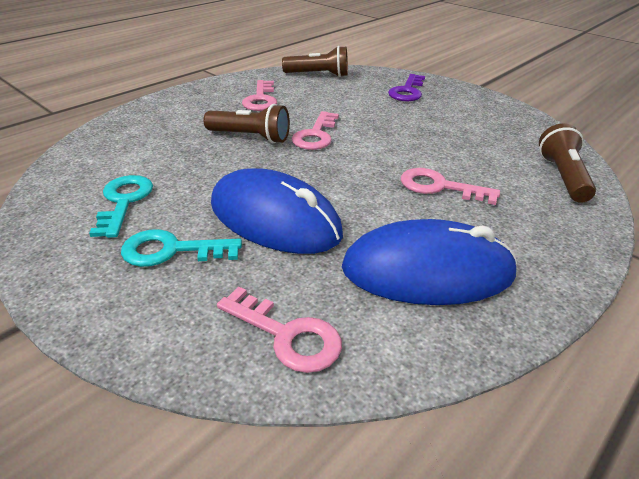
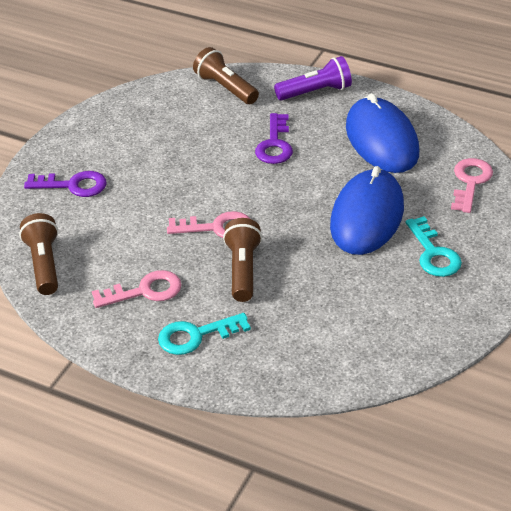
camera: 105 degrees left, 5 degrees up
turquoise key [89,175,153,238] -> turquoise key moved to [158,313,251,355]
pink key [401,168,500,205] -> purple key [255,113,293,164]
brown flashlight [539,123,596,203] -> brown flashlight turned 60 degrees clockwise [193,47,259,104]
none -> purple flashlight [274,56,352,101]

